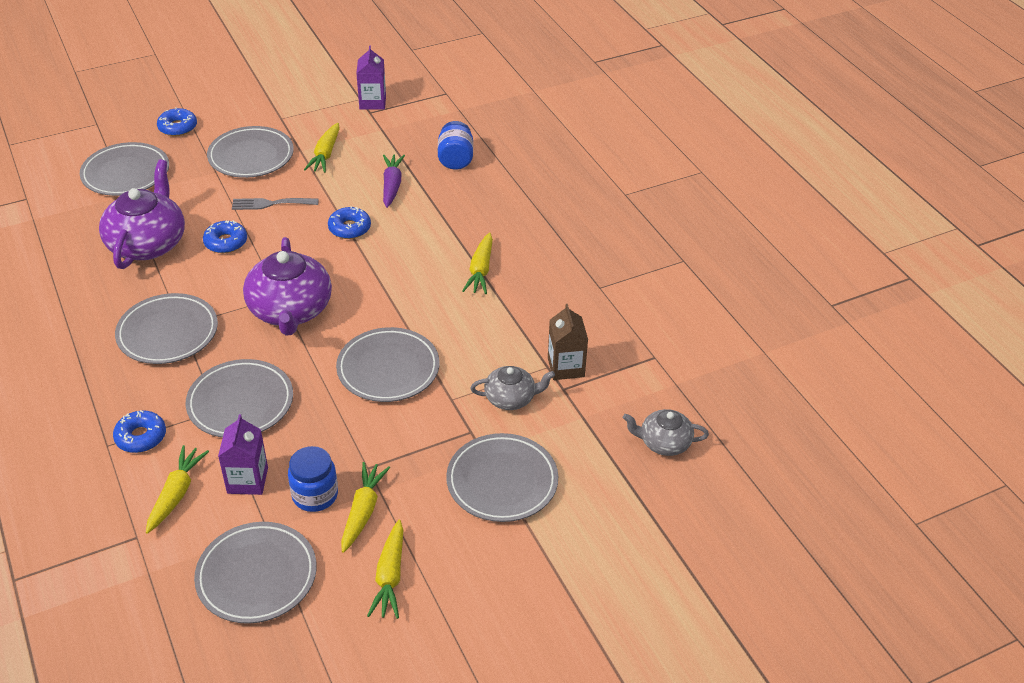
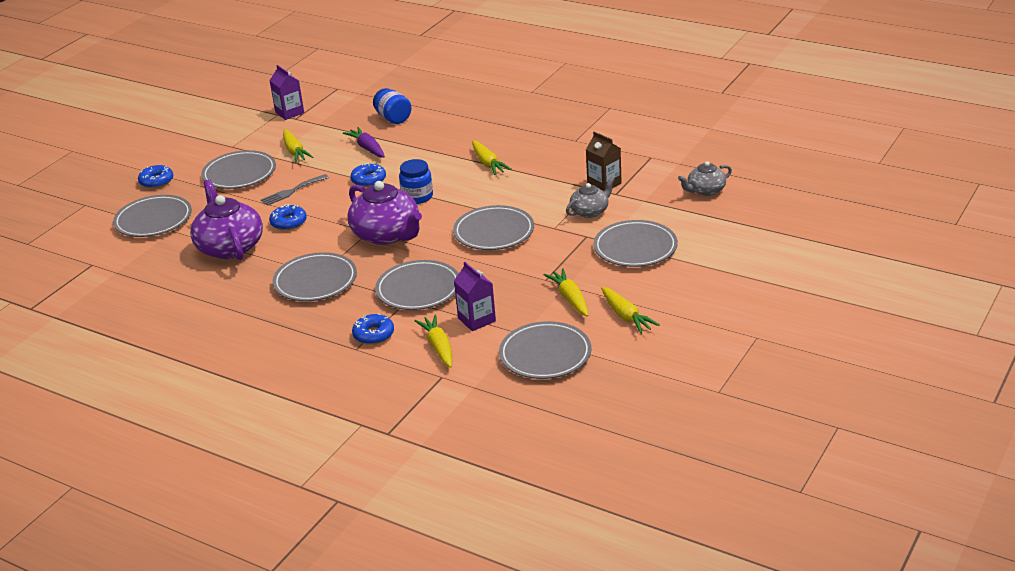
camera: 30 degrees left, 10 degrees down
blue jar [288,446,338,512] -> blue jar moved to [399,159,433,204]

